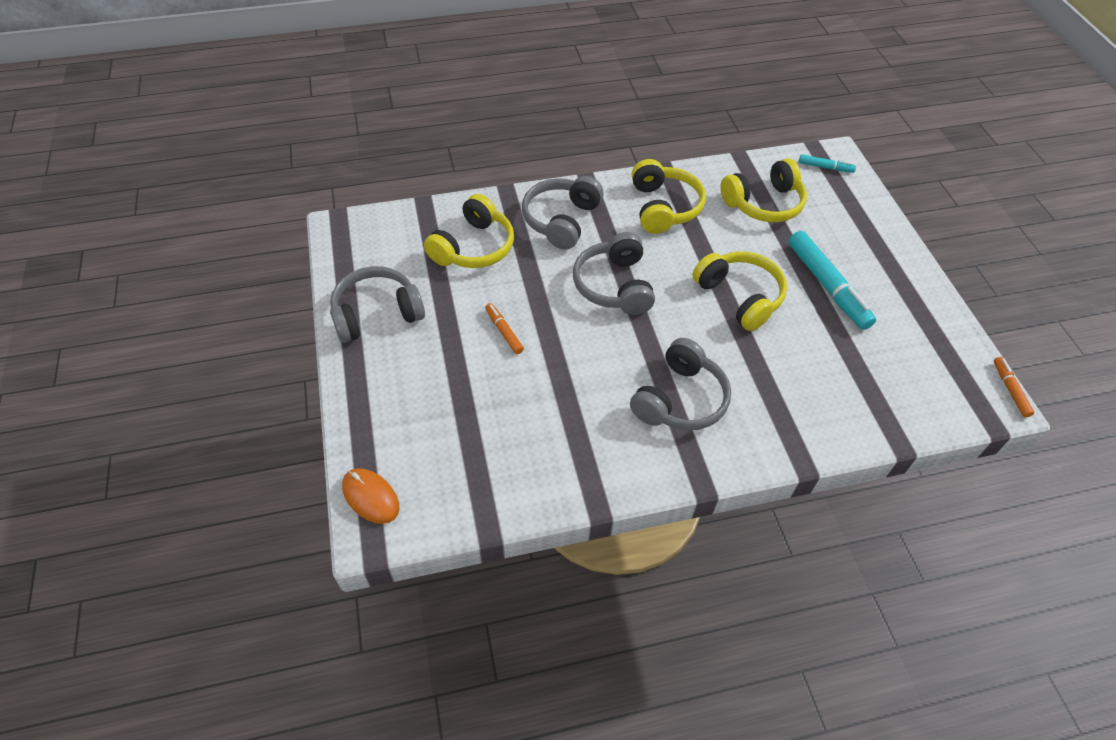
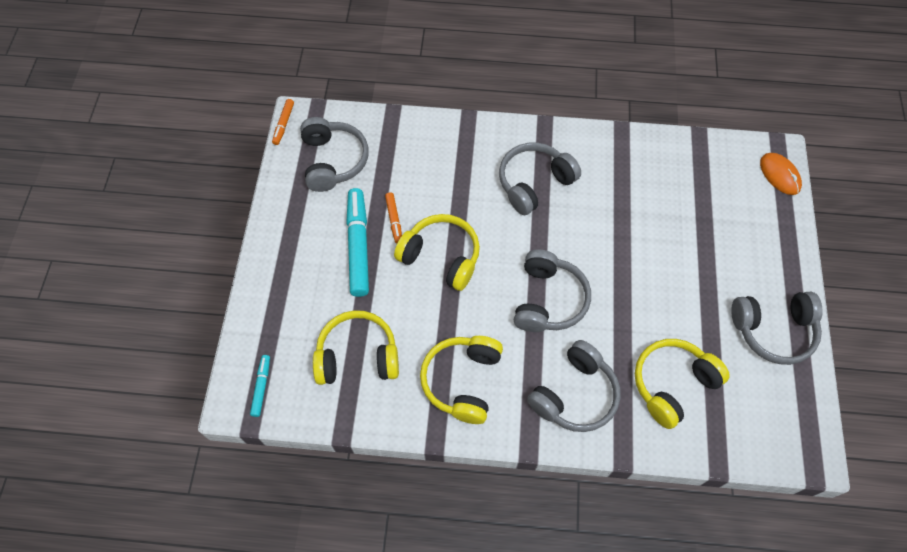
camera: 160 degrees left, 10 degrees up
orange marker [485,303,524,354] -> orange marker moved to [385,192,402,244]
yellow headphones [692,251,787,331] -> yellow headphones turned 135 degrees clockwise [394,214,480,291]
turquoise marker [799,154,856,173] -> turquoise marker turned 60 degrees clockwise [250,355,270,417]
none -> grey headphones [300,117,369,192]

